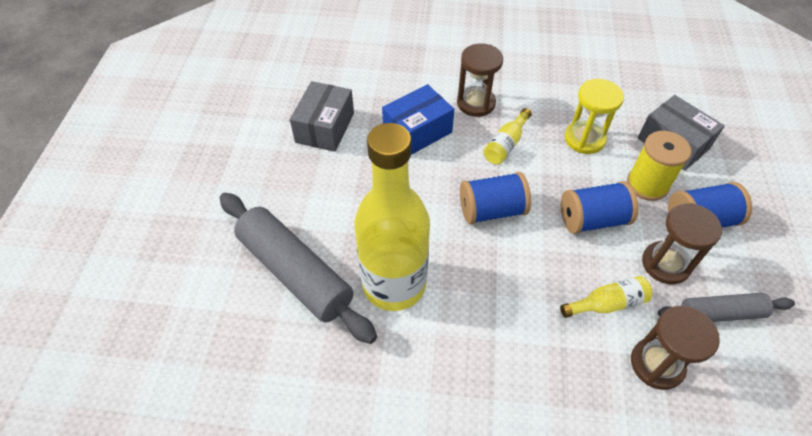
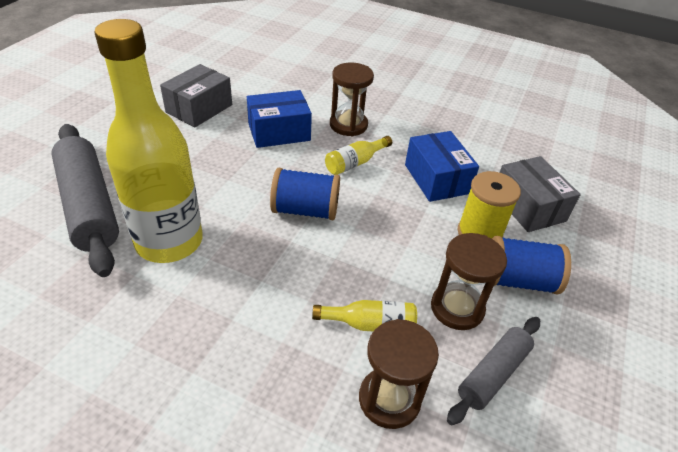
camera: 15 degrees right, 10 degrees down
blue spool [561,181,638,234] -> none
yellow hourglass [565,79,624,154] -> blue box [405,131,479,202]
grey rolling pin [658,293,795,322] -> grey rolling pin turned 60 degrees counterclockwise [447,317,540,425]

